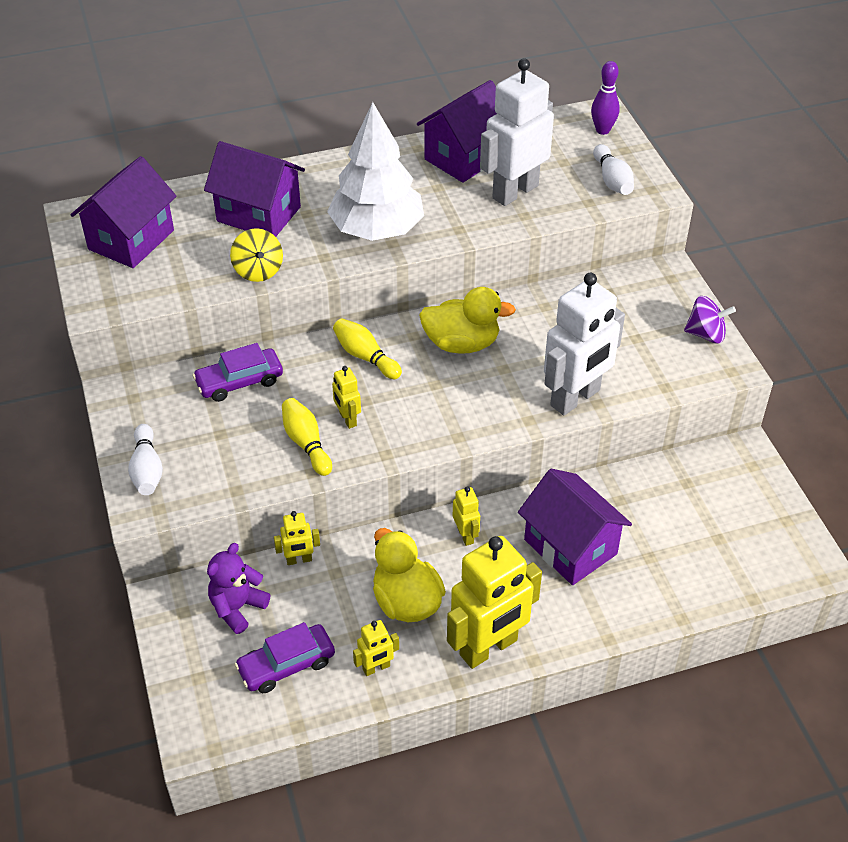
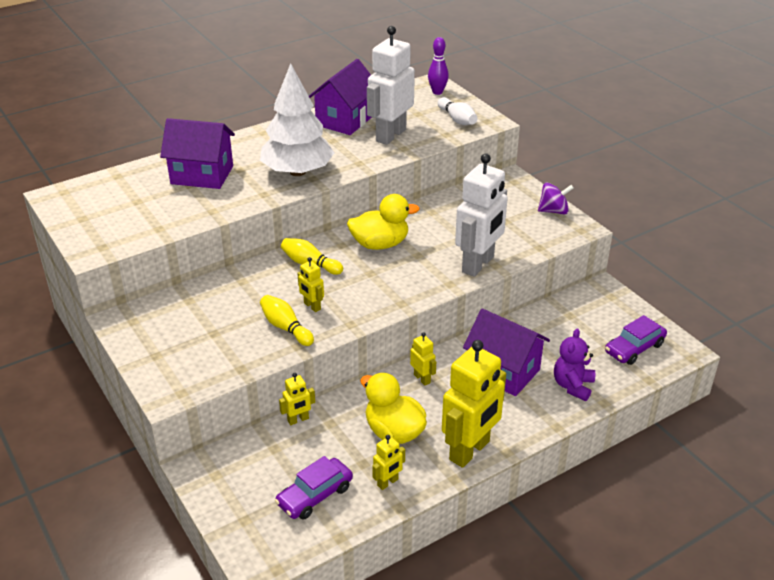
camera: 15 degrees left, 10 degrees down
purple house [71,156,176,268] -> none
white bowling pin [128,424,163,495] -> none
purple car [192,343,283,402] -> purple car moved to [605,315,667,365]
purple teddy bear [207,543,270,634] -> purple teddy bear moved to [554,328,595,401]
yellow spinning top [230,228,283,282] -> none

